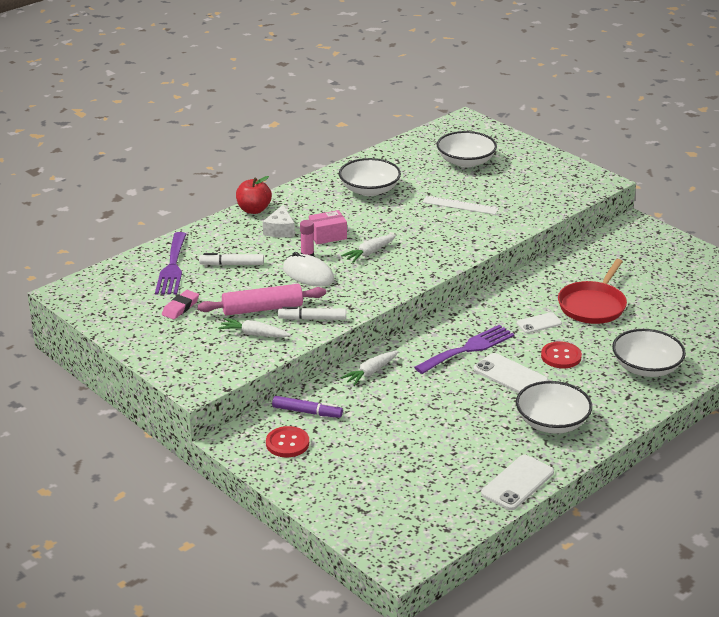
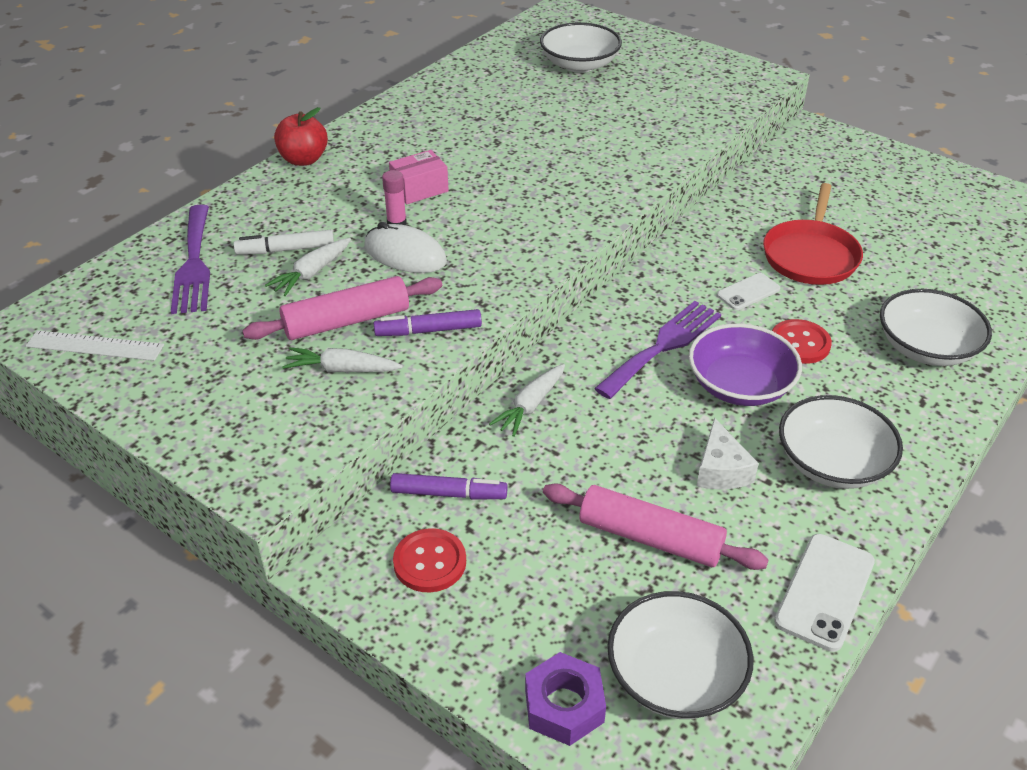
camera: 10 degrees left, 10 degrees up
pink eraser [162,290,199,320] -> none
white cheese [263,205,295,237] -> white cheese moved to [696,418,759,490]
white marker [278,307,346,320] -> purple marker [374,309,482,336]
white bowl [339,158,401,196] -> white bowl moved to [607,591,754,719]
white carrot [341,235,396,263] -> white carrot moved to [265,238,351,296]
white ruler [423,196,499,215] -> white ruler moved to [26,330,164,361]
white phone [474,353,548,393] -> purple bowl [689,324,802,406]
none -> purple nut [525,652,606,746]
none -> pink rolling pin [543,483,769,570]

